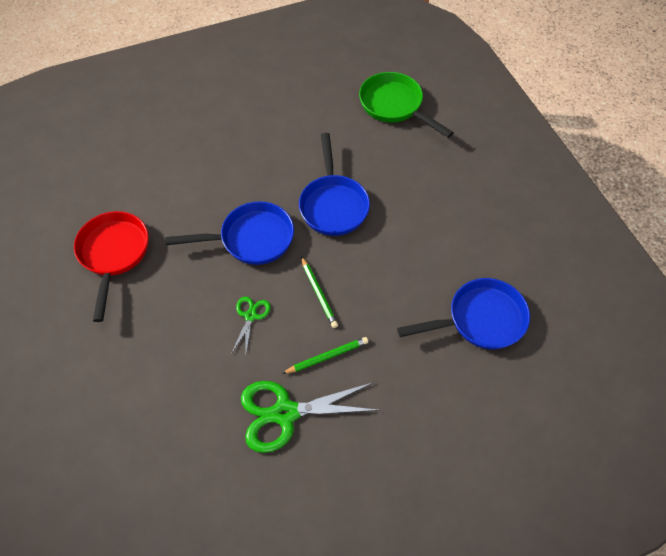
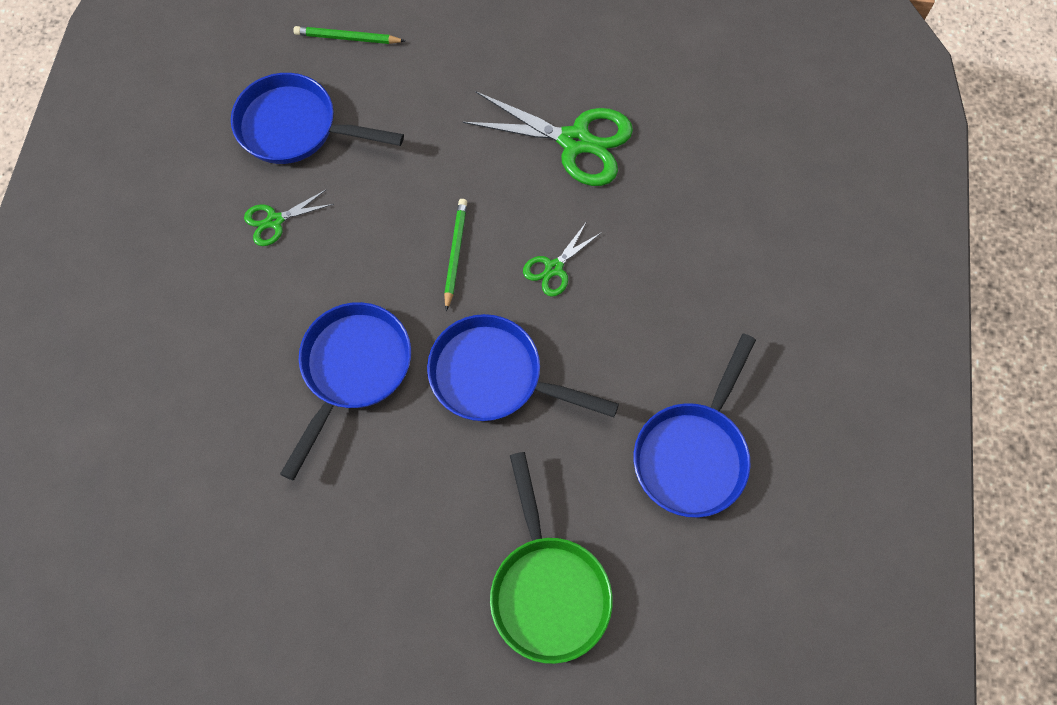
camera: 150 degrees left, 10 degrees up
red pan [74,211,148,322] -> blue pan [634,334,756,518]
green pencil [282,337,368,374] -> green pencil moved to [293,26,405,44]
green pan [359,72,454,138] -> green pan moved to [490,452,613,664]
none -> green scissors [244,189,334,246]

